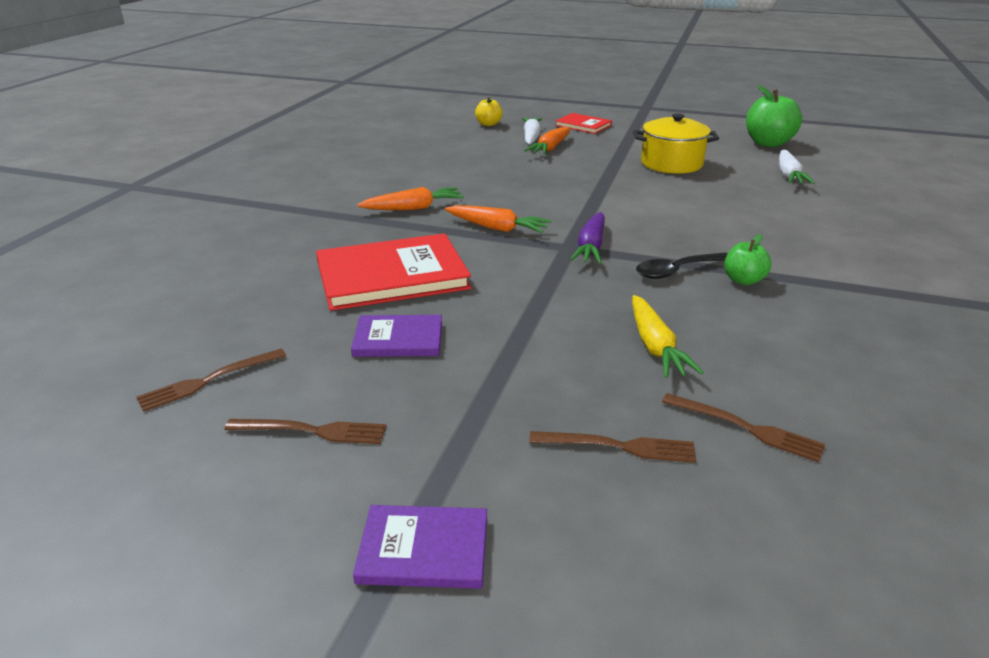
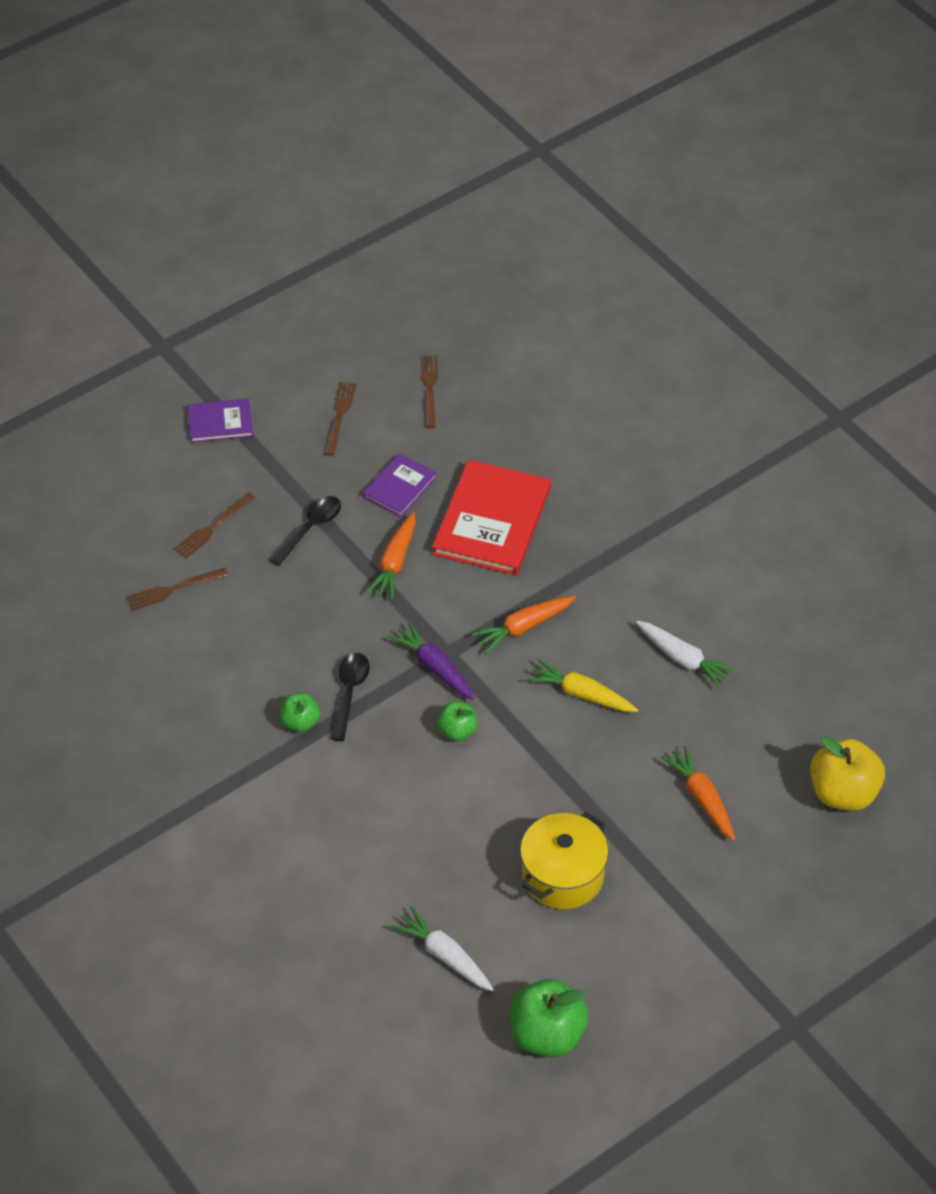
camera: 125 degrees right, 20 degrees up
brown fork [224,419,387,444] -> brown fork turned 150 degrees clockwise [324,382,357,456]
purple book [353,505,487,589] -> purple book turned 45 degrees clockwise [187,399,253,443]
orange carrot [357,187,464,210] -> orange carrot moved to [366,512,415,600]
yellow apple [475,97,503,126] -> yellow apple [810,737,885,811], size x1.78
white carrot [522,118,542,145] -> white carrot moved to [636,621,737,689]
red book [555,113,612,134] -> none
yellow carrot [632,295,704,378] -> yellow carrot moved to [526,659,638,712]
none -> black spoon [269,496,341,566]
none -> green apple [437,702,477,741]

